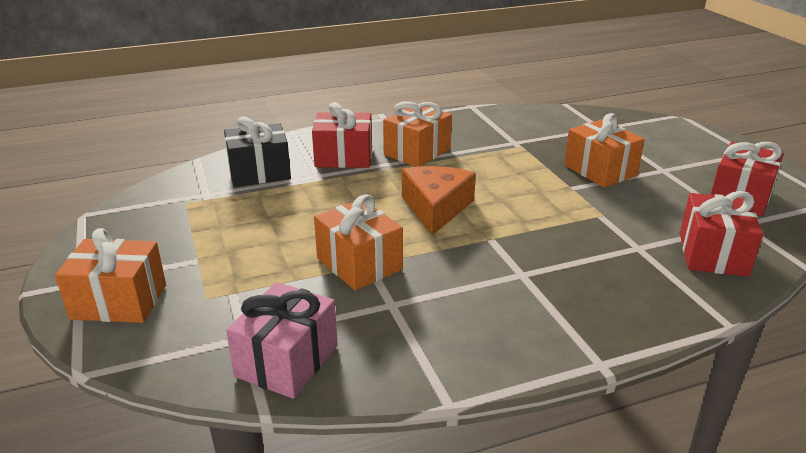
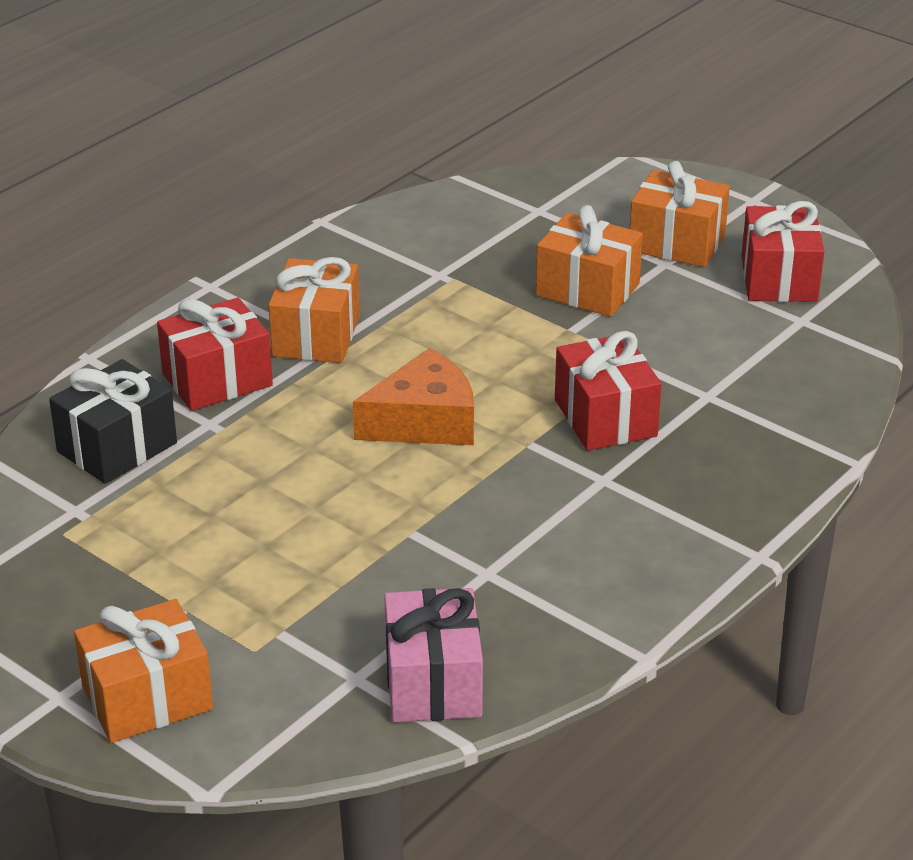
camera: 30 degrees left, 5 degrees up
orange gift [314,194,403,290] -> orange gift moved to [630,161,730,267]
orange cheese [402,166,476,235] -> orange cheese turned 90 degrees clockwise [353,348,474,445]
red gift [680,191,763,277] -> red gift moved to [555,331,662,451]

